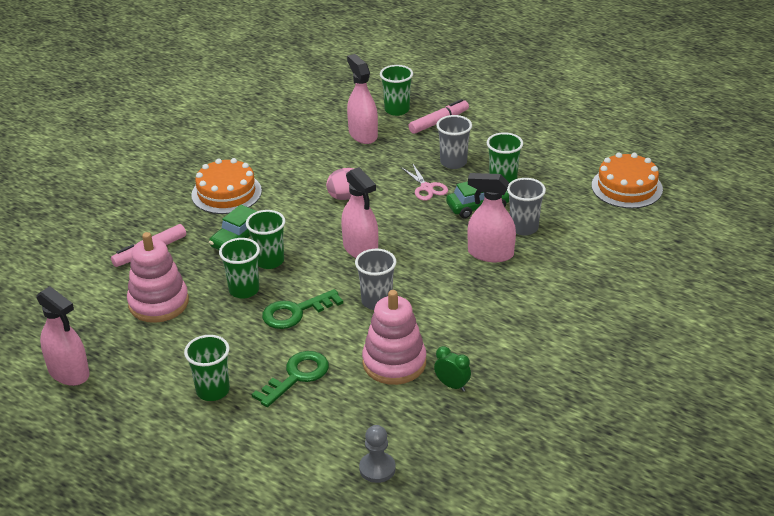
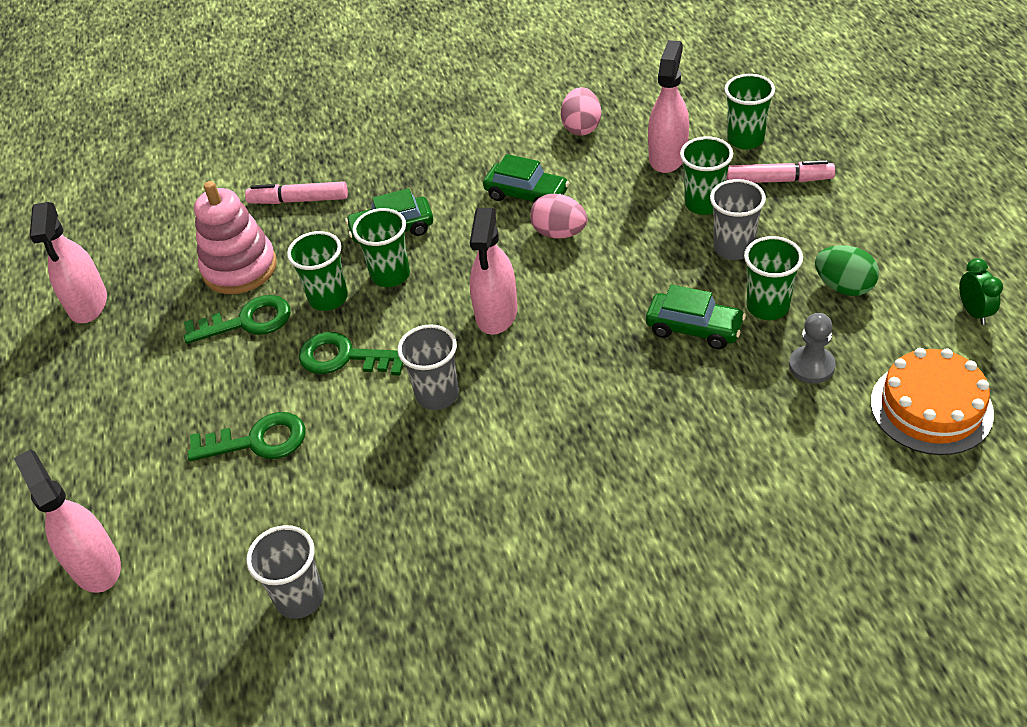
camera: 45 degrees right, 10 degrees up
green cup [184,335,230,401] -> green cup moved to [680,136,733,215]
orange cake [191,158,262,214] -> none
grey pawn [359,425,396,483] -> grey pawn moved to [789,313,836,383]
pink stacking toy [362,290,426,385] -> none
pink scissors [401,163,448,200] -> none
green clock [434,346,471,391] -> green clock moved to [959,258,1003,325]
pink spray bottle [467,173,516,262] -> pink spray bottle moved to [14,450,121,593]
grey cup [507,178,546,236] -> grey cup moved to [246,525,324,619]
none -> green key [184,295,291,344]
none -> green car [483,154,570,204]
none -> pink egg [561,87,601,136]
none -> green egg [815,245,879,296]

